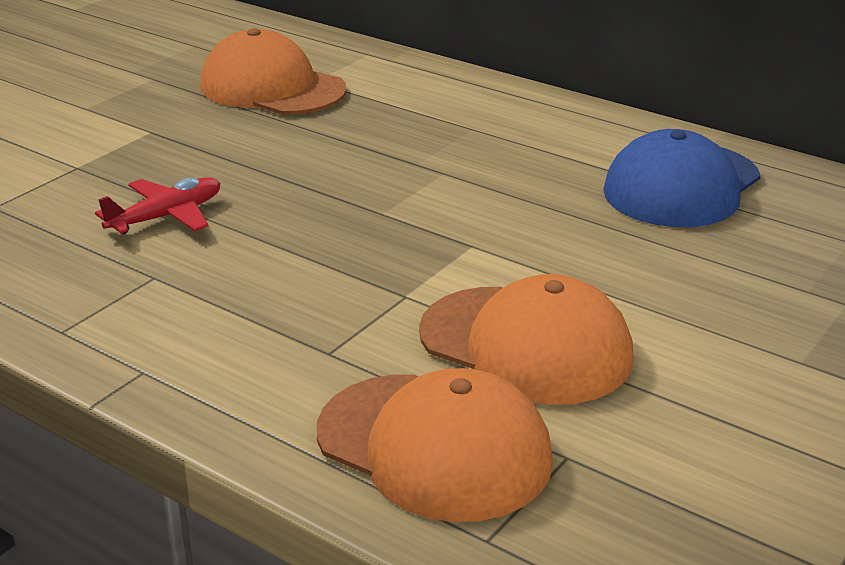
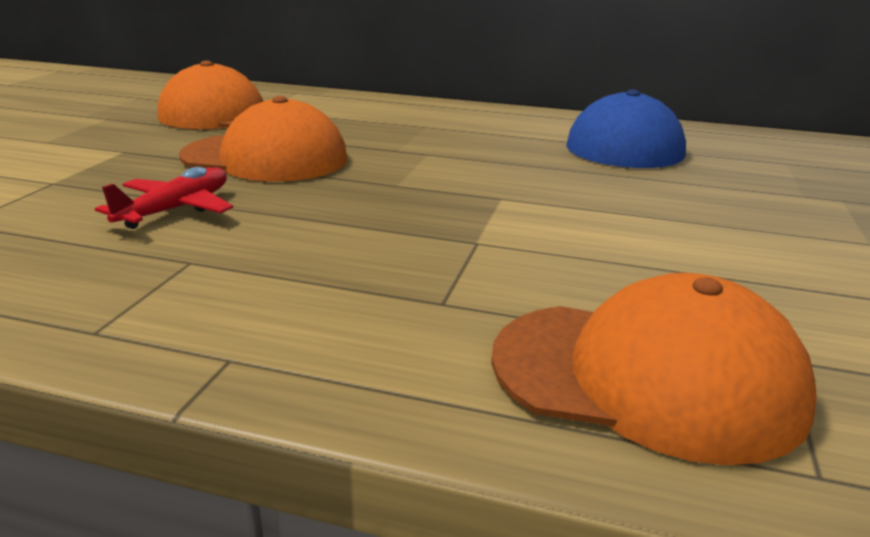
camera: 20 degrees left, 5 degrees down
orange cap [419,274,634,405] -> orange cap moved to [179,96,347,182]

